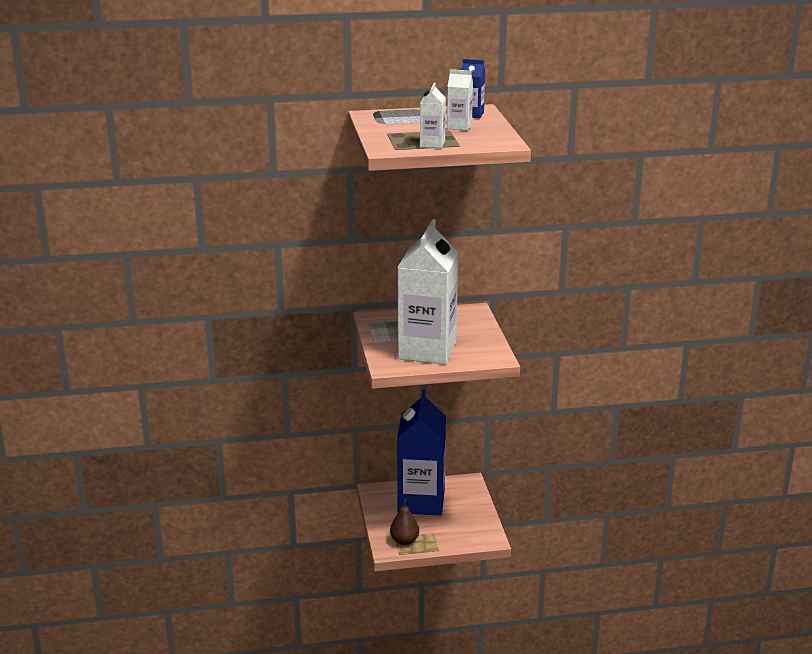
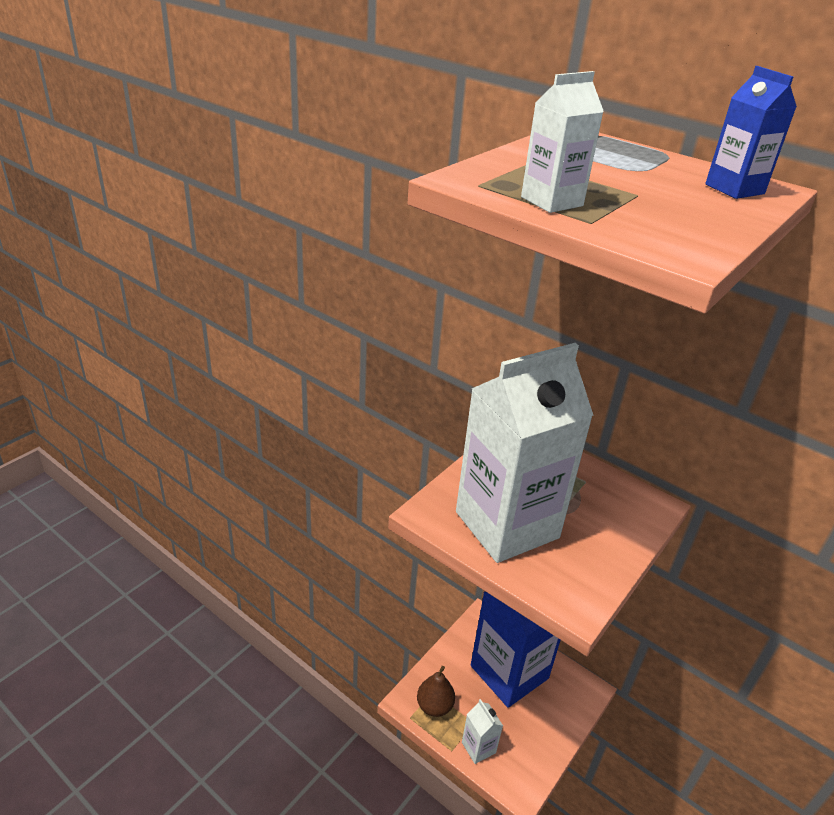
camera: 45 degrees right, 10 degrees up
white carton [447,69,473,130] -> white carton moved to [462,699,503,764]

